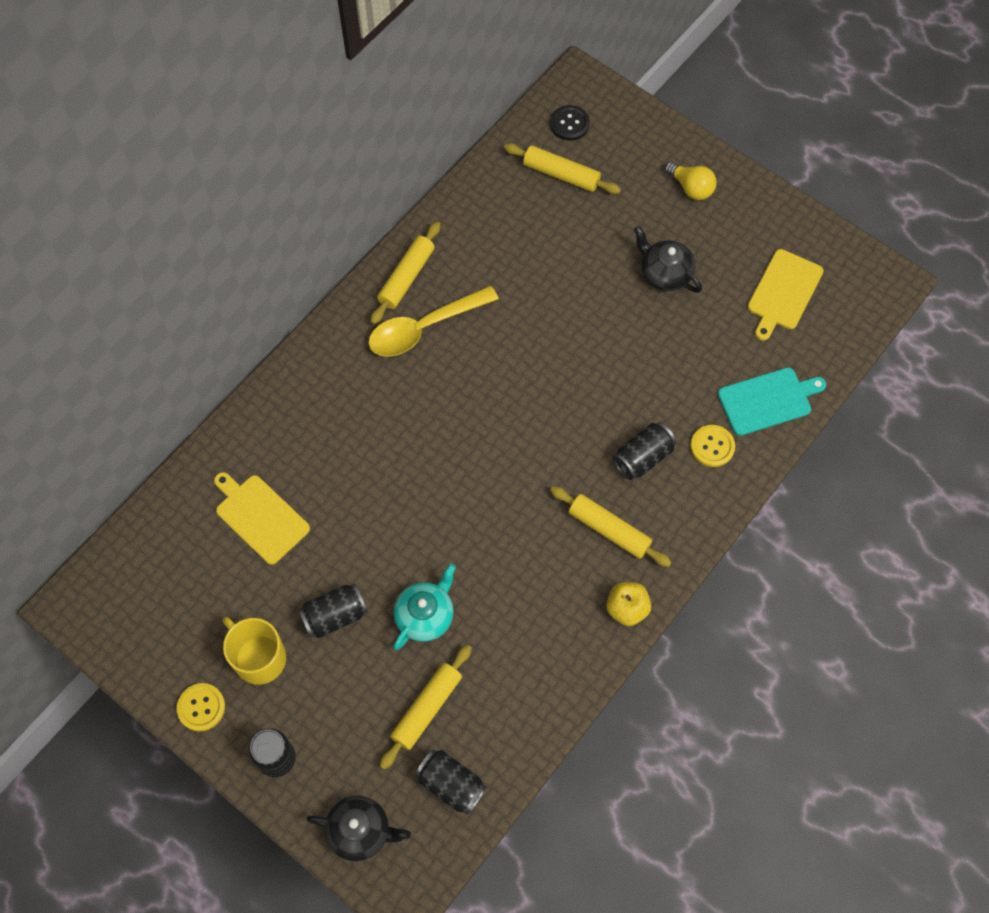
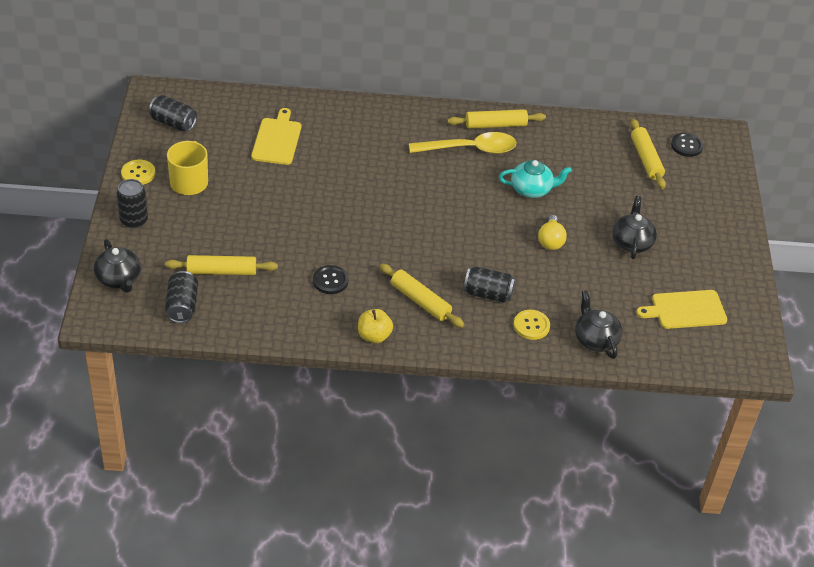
camera: 50 degrees right, 20 degrees down
black can [298,584,368,638] -> black can moved to [149,95,197,131]
yellow spoon [368,286,499,357] -> yellow spoon turned 150 degrees clockwise [409,132,517,154]
turquoise teapot [394,563,456,650] -> turquoise teapot moved to [499,160,572,198]
yellow rolling pin [550,486,672,567] -> yellow rolling pin turned 45 degrees counterclockwise [379,263,464,328]
yellow light bulb [665,161,716,200] -> yellow light bulb moved to [538,215,567,250]
turquoise cutting board [718,367,826,436] -> black teapot [575,290,623,359]
none -> black button [313,265,349,294]

